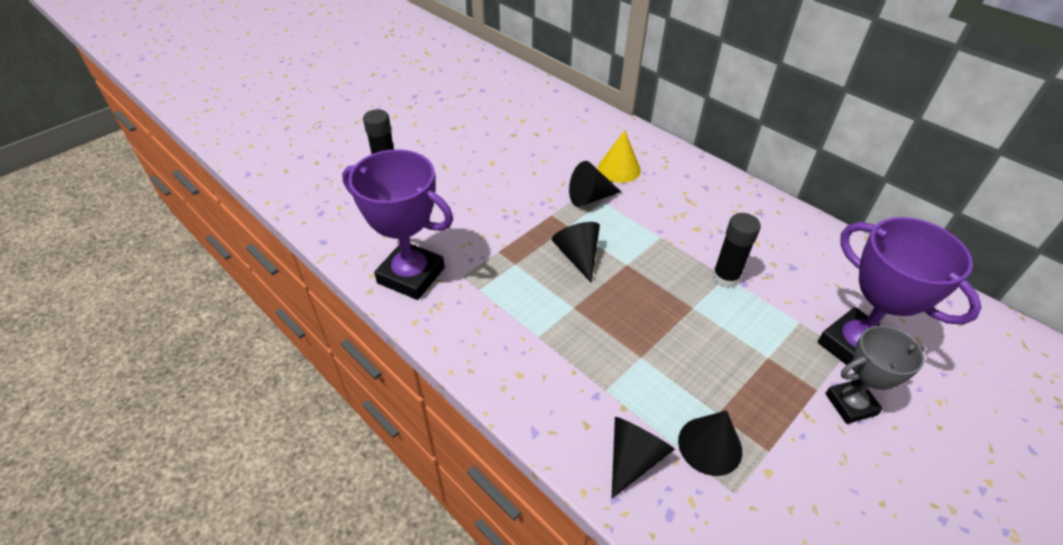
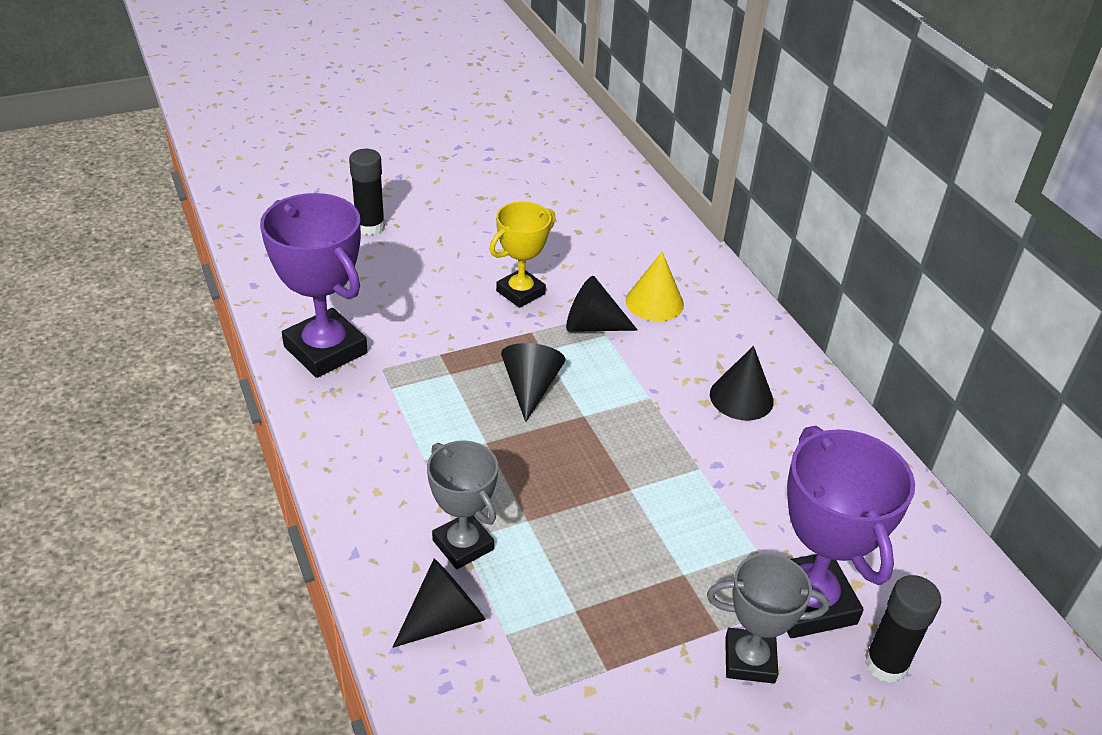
camera: 20 degrees right, 5 degrees down
black cone [678,410,742,476] -> black cone moved to [710,346,774,420]
black glue stick [712,213,761,288] -> black glue stick moved to [865,575,941,683]
none -> grey trophy [427,441,498,569]
none -> yellow trophy [490,201,556,308]

